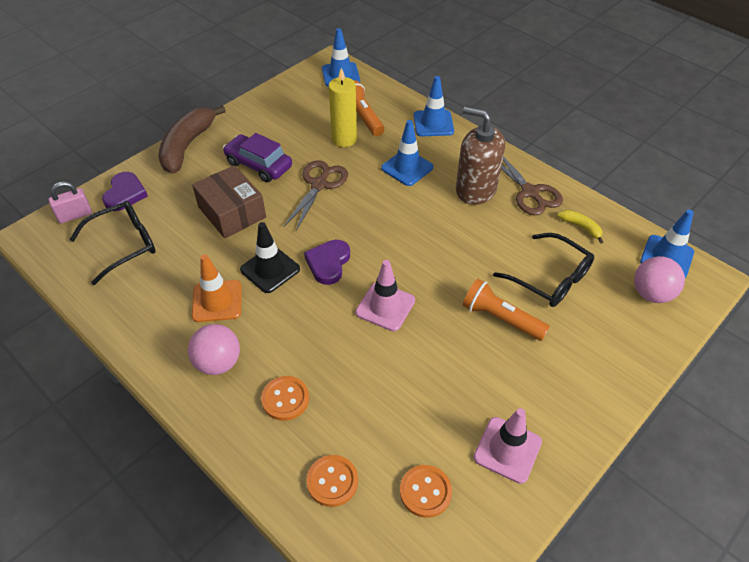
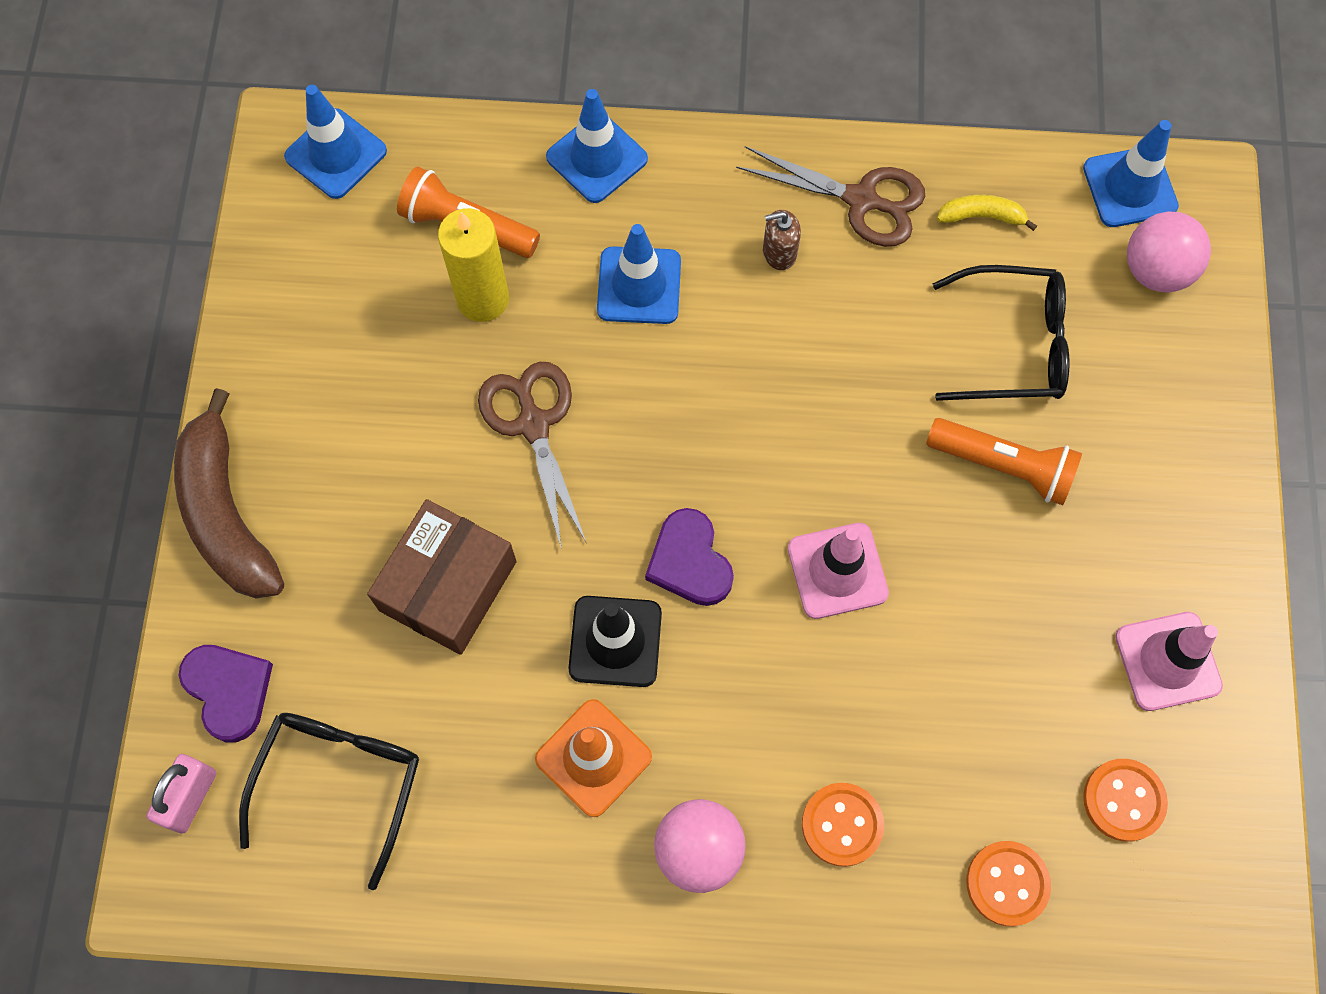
camera: 40 degrees left, 20 degrees up
brown box [192,165,266,238] -> brown box turned 75 degrees counterclockwise [367,499,517,655]
purple car [223,133,292,182] -> none
brown soap dispenser [456,107,505,205] -> brown soap dispenser [763,210,801,270], size x0.44
orange flashlight [463,279,550,341] -> orange flashlight turned 150 degrees counterclockwise [926,418,1082,505]

